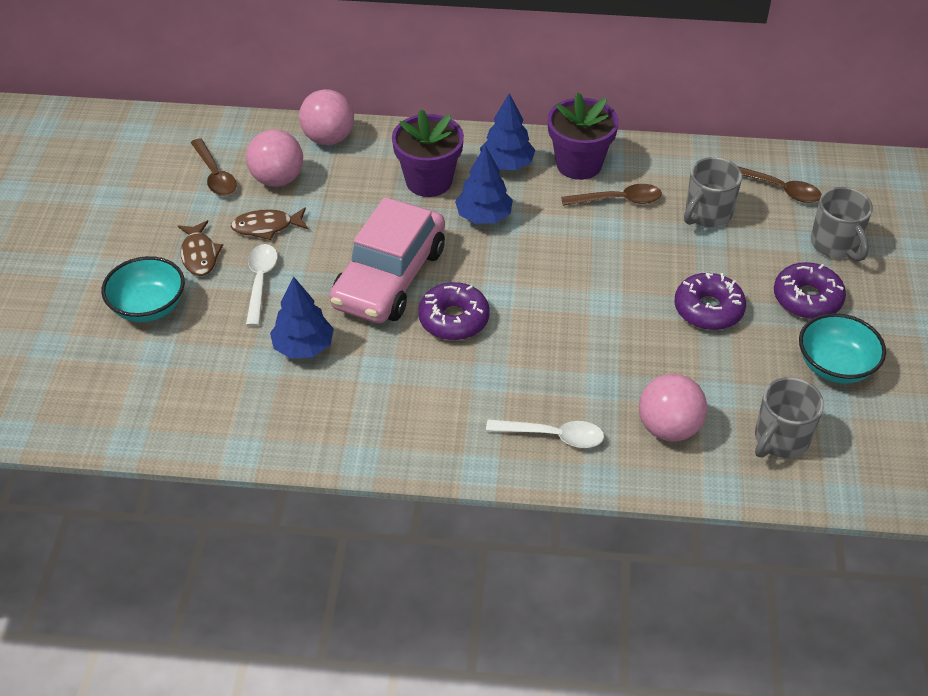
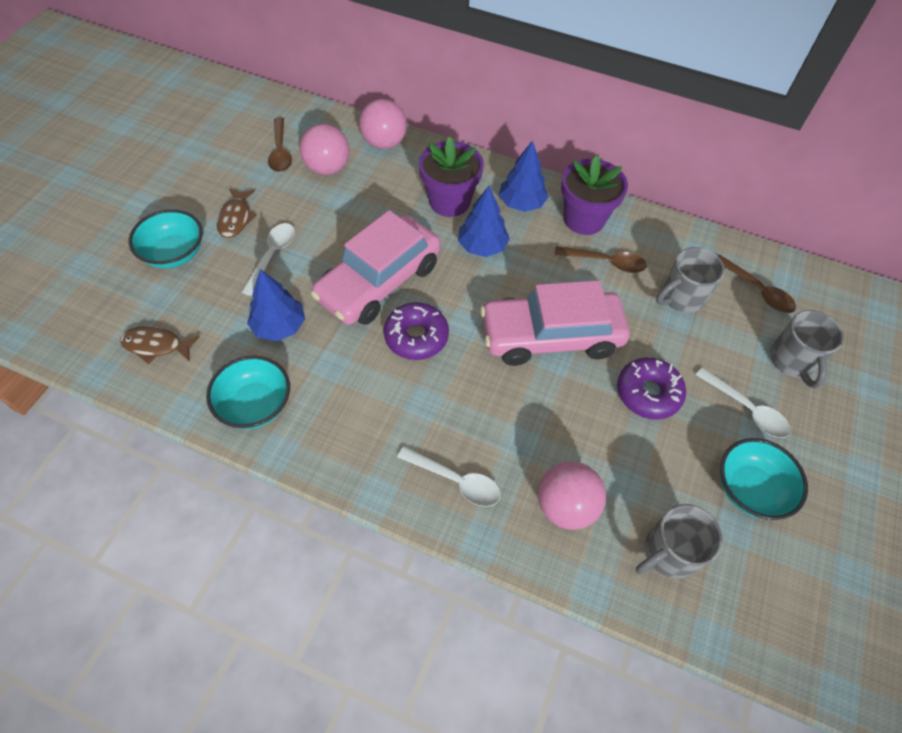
camera: 15 degrees right, 10 degrees up
brown fish [231,207,308,240] -> brown fish moved to [120,326,200,364]
purple donut [774,262,846,319] -> white spoon [695,367,791,438]
none -> turquoise bowl [206,355,290,429]
none -> pink car [480,280,630,366]

